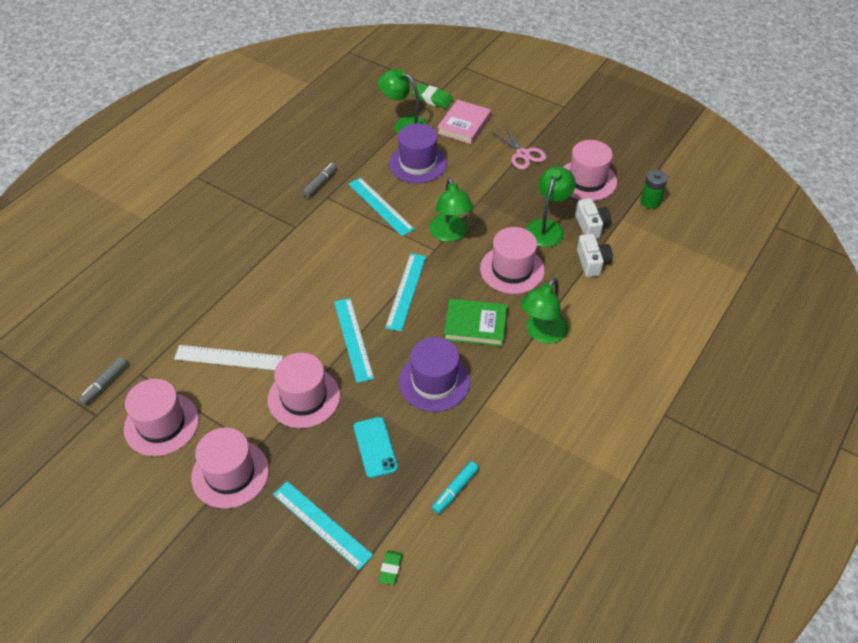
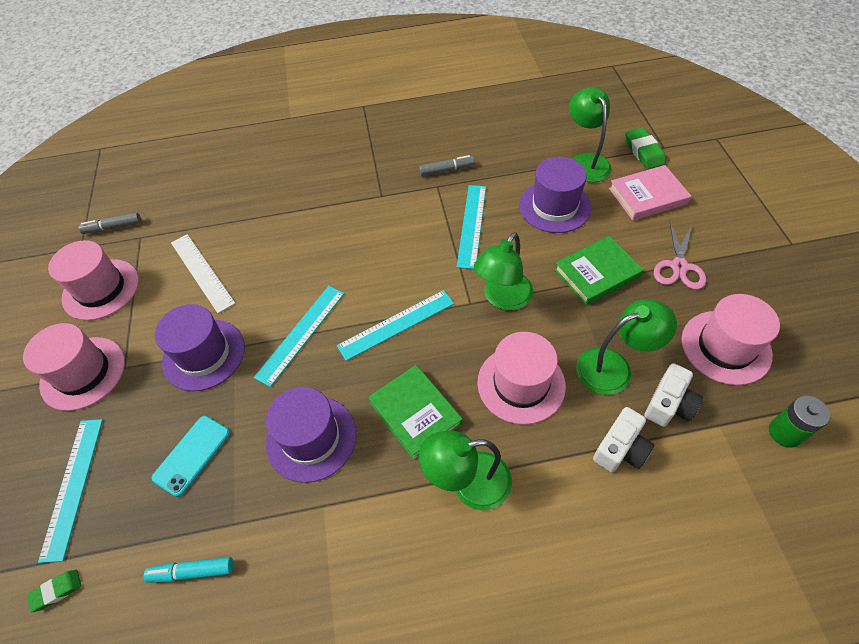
camera: 50 degrees right, 5 degrees up
pink hat [268,353,340,428] -> purple hat [155,304,245,391]
none -> green book [554,236,643,306]

